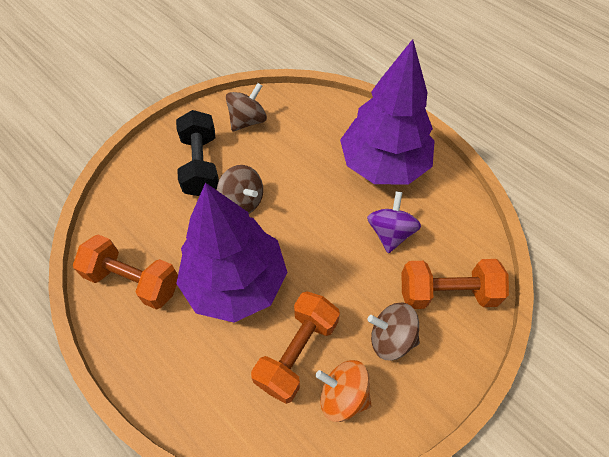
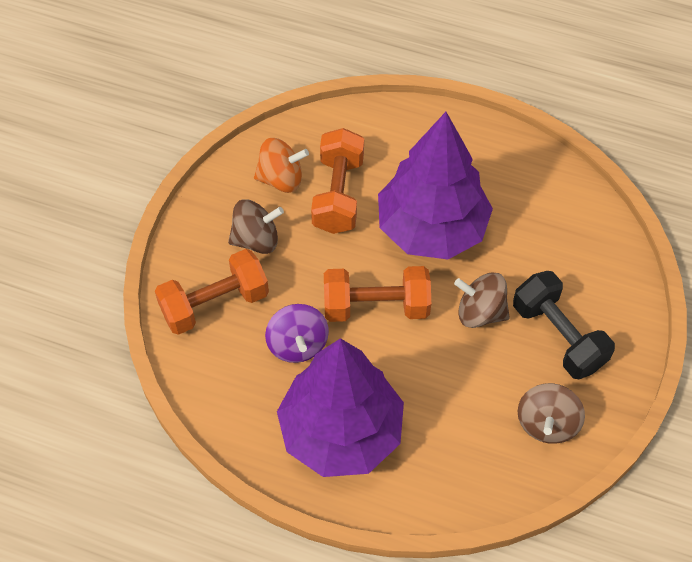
camera: 155 degrees right, 0 degrees up
orange dumbbell [73,234,178,310] -> orange dumbbell moved to [324,266,431,322]

